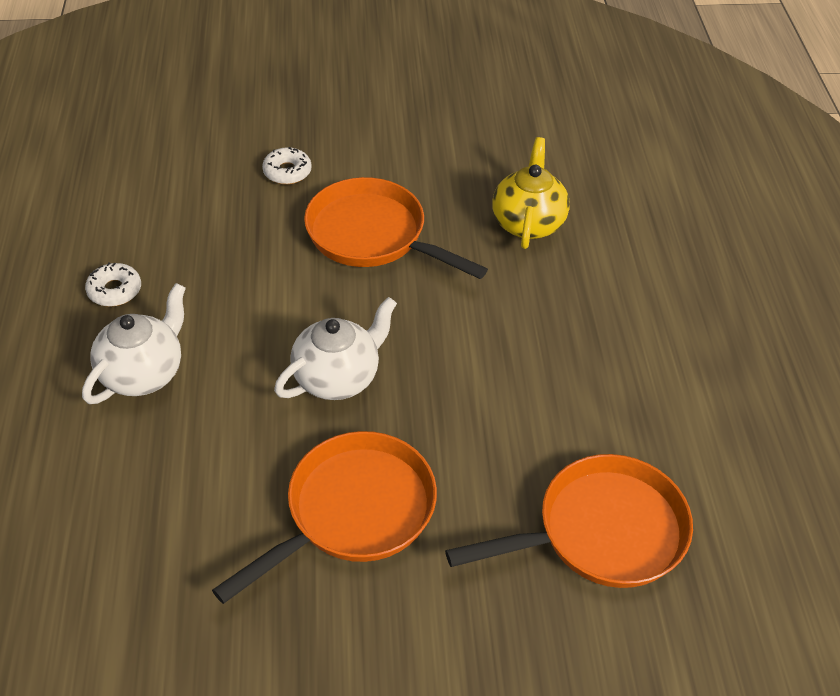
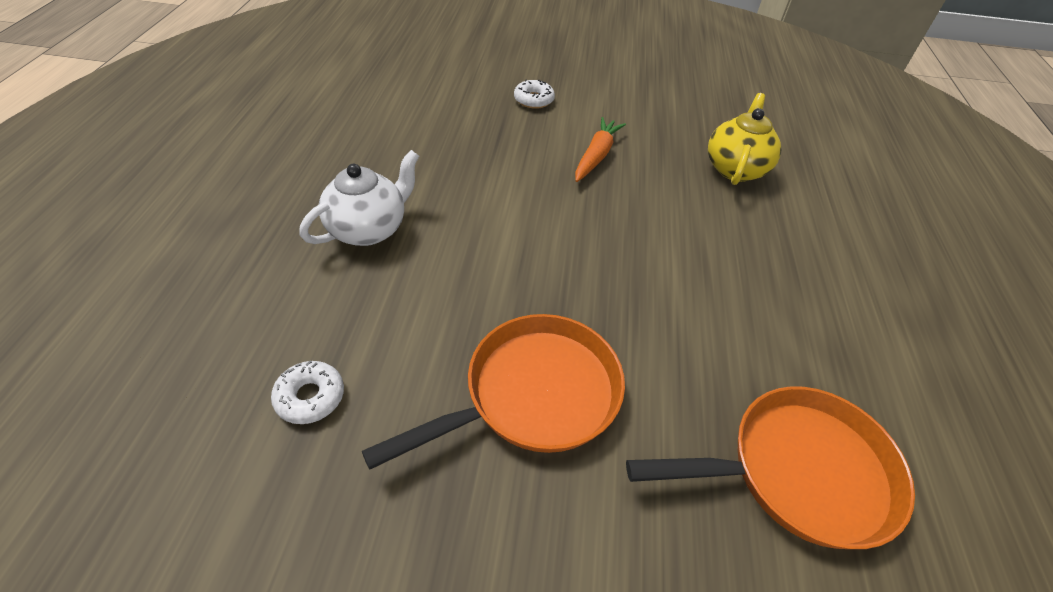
camera: 10 degrees right, 0 degrees up
white donut [85,262,141,307] -> white donut moved to [271,361,344,424]
white teapot [274,297,397,400] -> none
orange pan [304,177,488,279] -> orange carrot [575,117,626,182]

